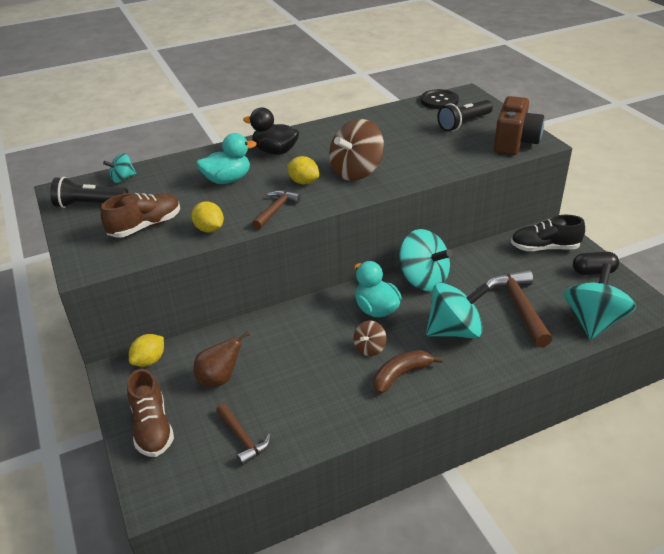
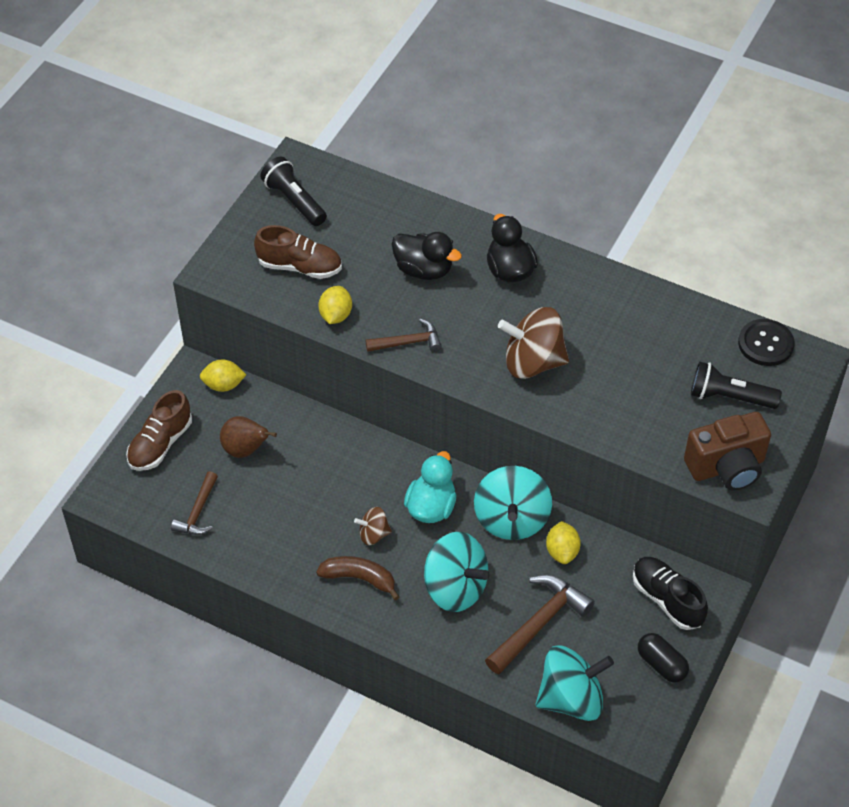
camera: 50 degrees right, 15 degrees up
turquoise spinning top [103,153,136,183] -> none
turquoise duck [196,133,257,184] -> black duck [392,232,462,280]
yellow lemon [287,156,319,184] -> yellow lemon moved to [546,521,581,564]

